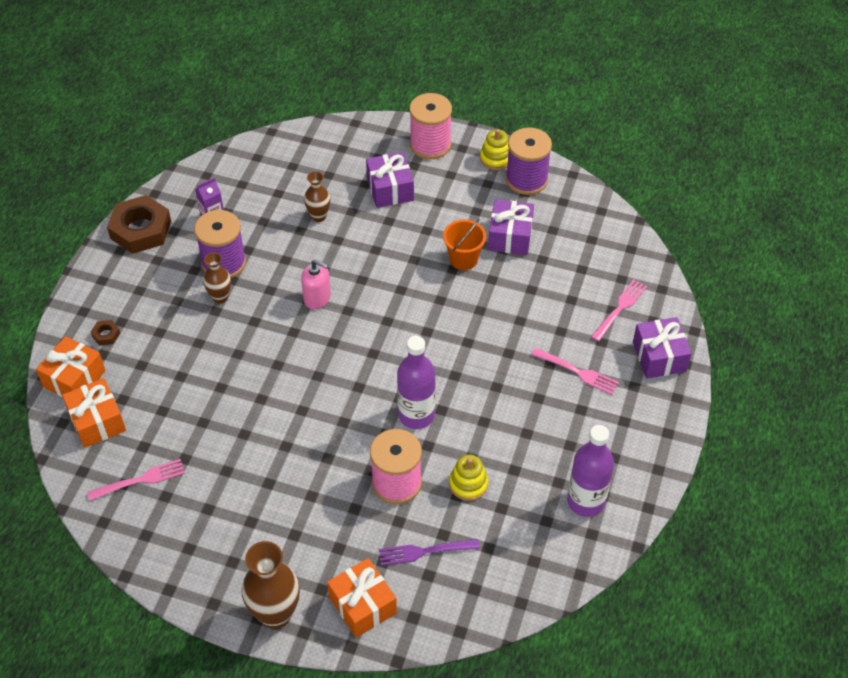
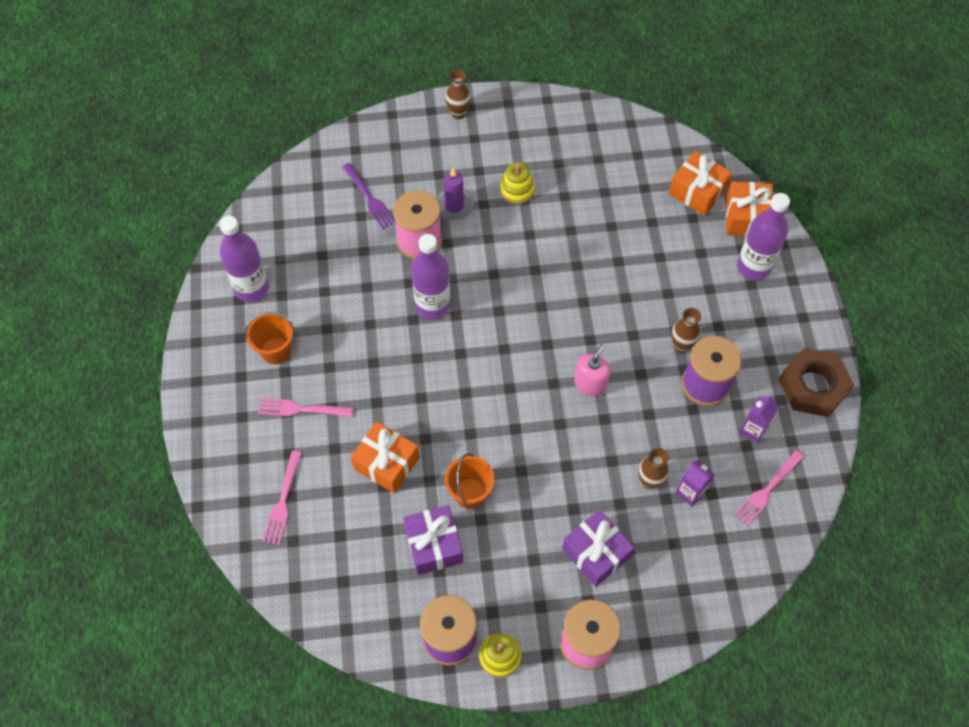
camera: 155 degrees right, 10 degrees up
pink fork [87,459,185,501] -> pink fork moved to [734,450,804,527]
brown nut [91,320,120,346] -> purple bottle [737,193,790,280]
brown vase [241,541,300,629] -> brown vase [445,69,471,119], size x0.57
pink soap dispenser [301,259,331,309] -> pink soap dispenser turned 120 degrees clockwise [574,343,610,397]
orange gift [327,558,397,638] -> orange gift moved to [351,421,420,494]
purple fork [379,539,480,566] -> purple fork turned 90 degrees clockwise [342,163,395,229]
yellow stacking toy [449,454,488,501] -> yellow stacking toy moved to [500,162,535,204]
purple gift [633,317,692,379] -> none
none -> orange bucket [245,312,294,364]
none -> purple candle [436,168,474,220]
none -> purple carton [675,460,715,507]

